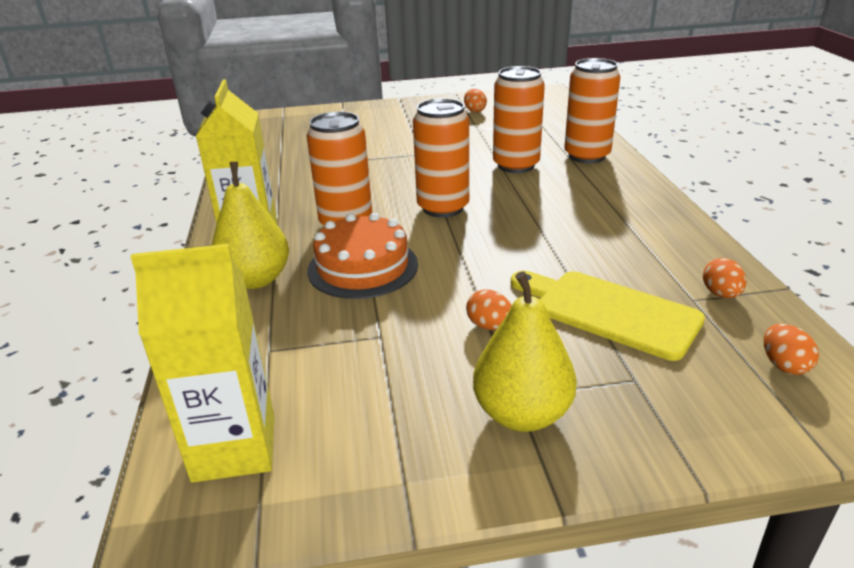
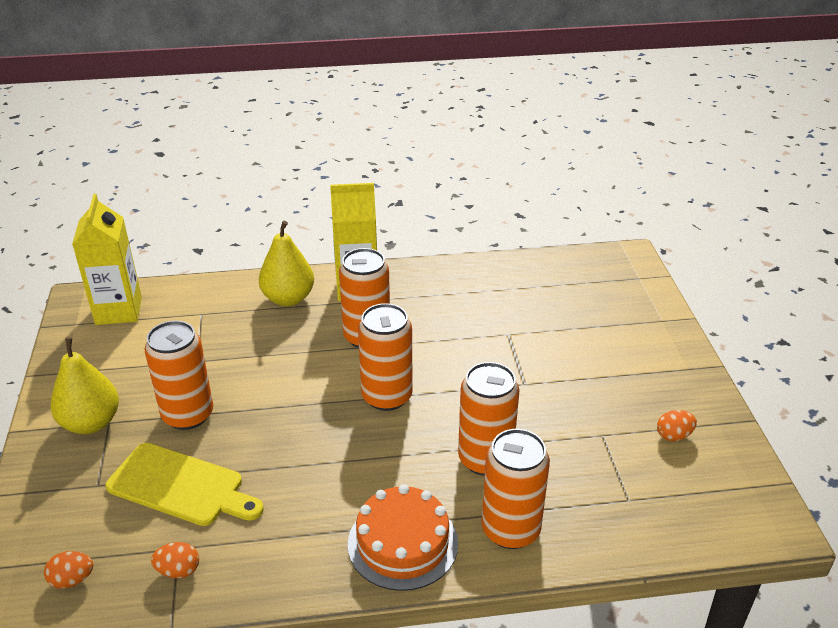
camera: 90 degrees right, 5 degrees up
orange cake [307,213,418,299] -> orange cake moved to [348,484,458,591]
orange egg [466,290,512,330] -> orange can [144,320,213,430]
yellow cutting board [511,271,705,361] -> yellow cutting board turned 75 degrees clockwise [106,443,264,526]

